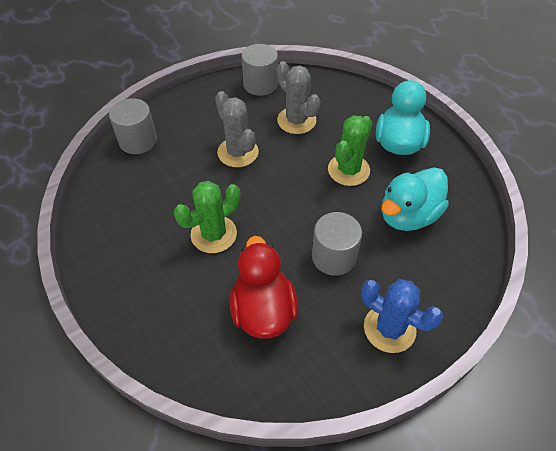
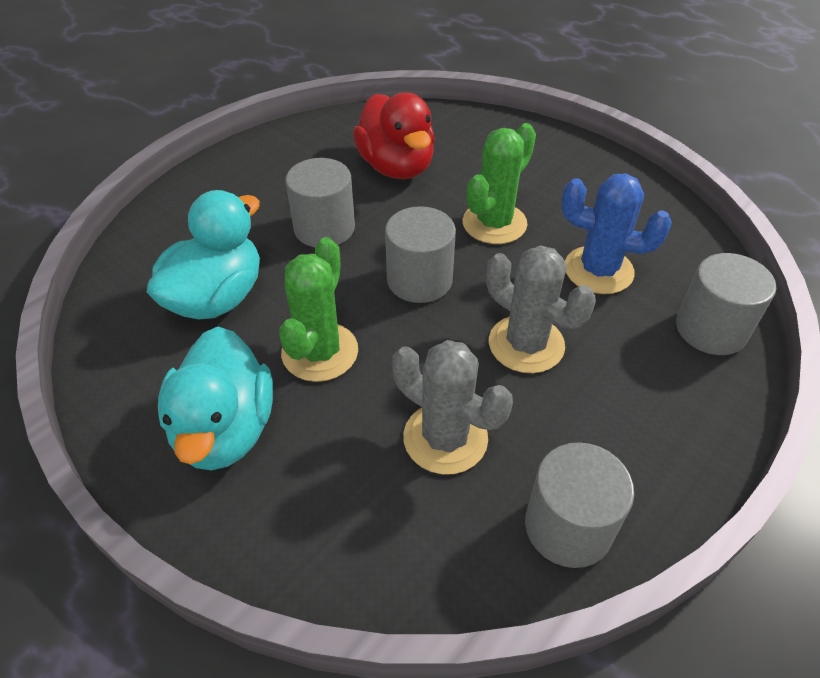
camera: 165 degrees right, 5 degrees down
blue cactus [361,279,443,353] -> blue cactus moved to [561,174,672,294]
none -> grey cylinder [385,206,456,303]

